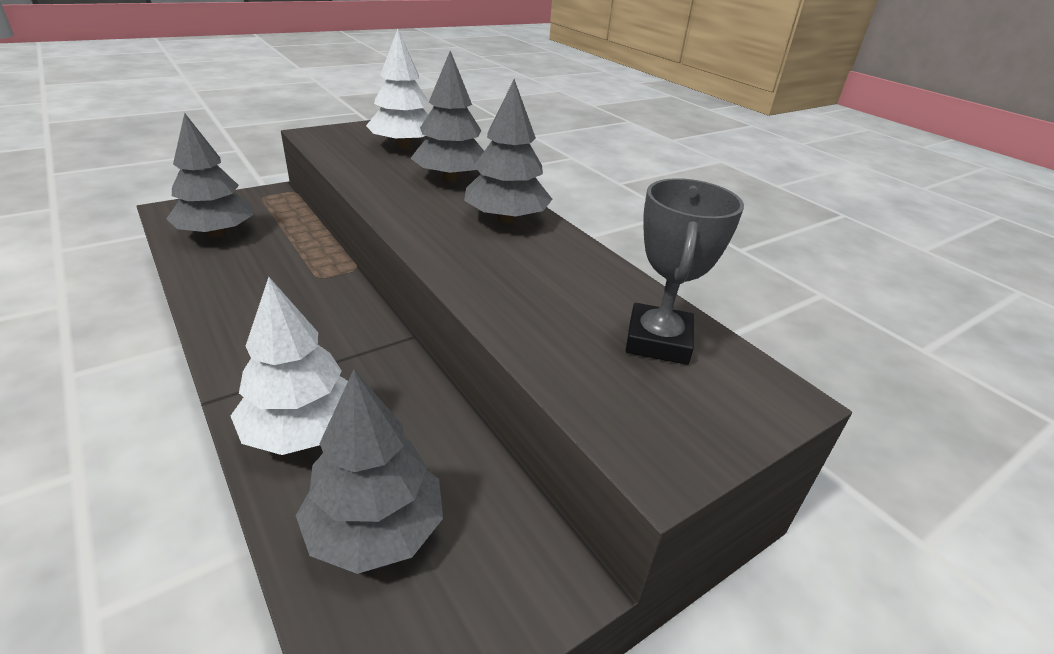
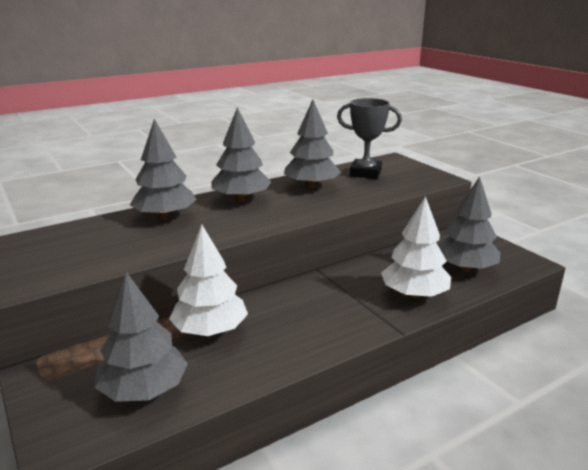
camera: 85 degrees left, 10 degrees down
white tree [366,29,429,149] -> white tree moved to [169,225,248,336]
none -> grey tree [284,100,341,189]

